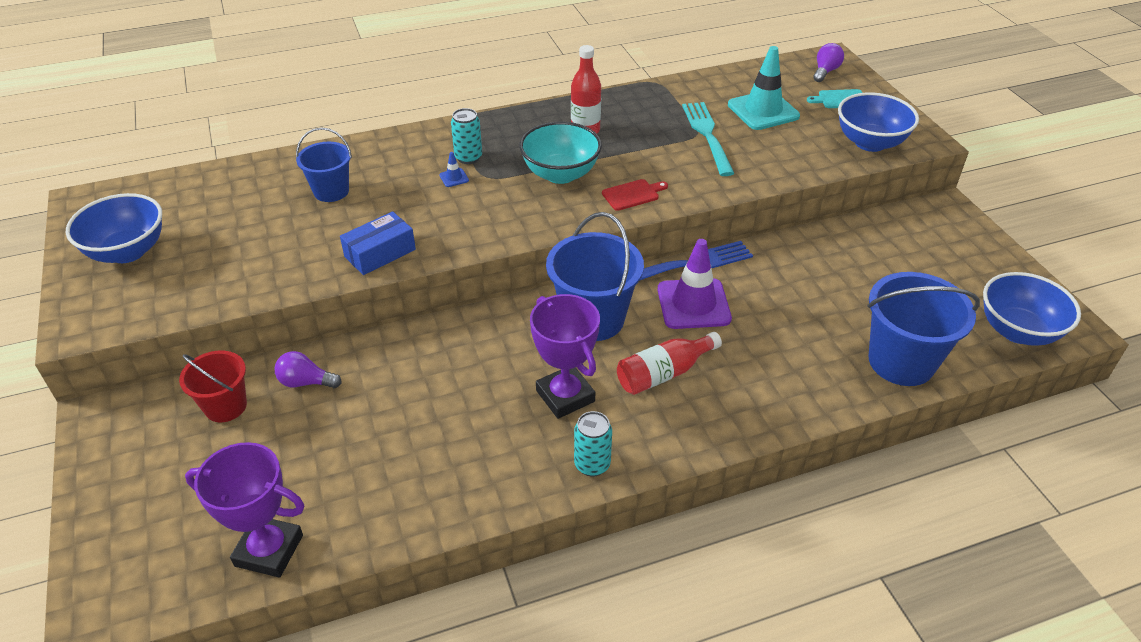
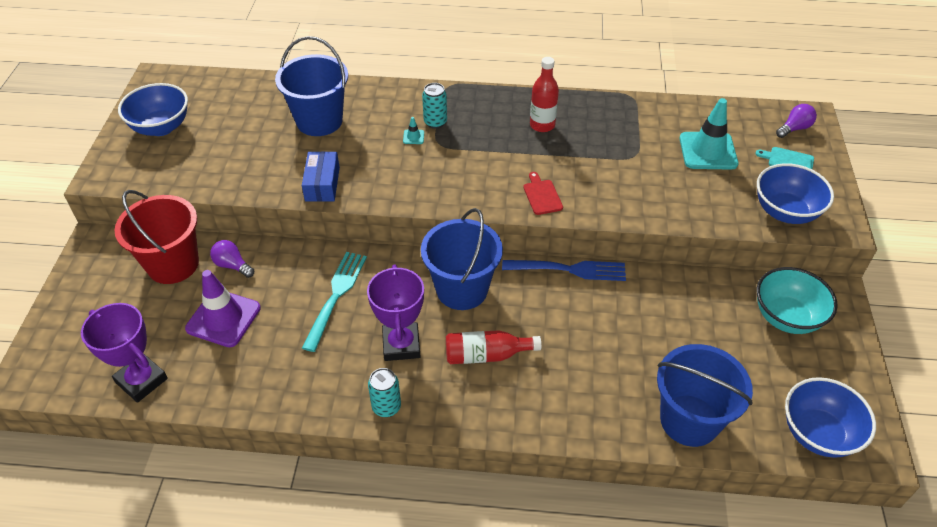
camera: 25 degrees right, 5 degrees up
red bucket [179,351,247,422] -> red bucket [114,190,199,284], size x1.65
blue bucket [296,127,352,202] -> blue bucket [275,36,348,136], size x1.65
blue box [340,211,416,275] -> blue box turned 75 degrees counterclockwise [302,152,340,202]
blue traffic cone [439,152,469,187] -> turquoise traffic cone [403,117,424,144]
turquoise bowl [519,121,602,184] -> turquoise bowl moved to [757,267,838,334]
red cutting board [602,179,668,211] -> red cutting board turned 105 degrees counterclockwise [523,172,563,215]
purple traffic cone [658,239,732,329] -> purple traffic cone moved to [185,270,261,347]
turquoise fork [682,102,735,176] -> turquoise fork moved to [302,252,367,352]

